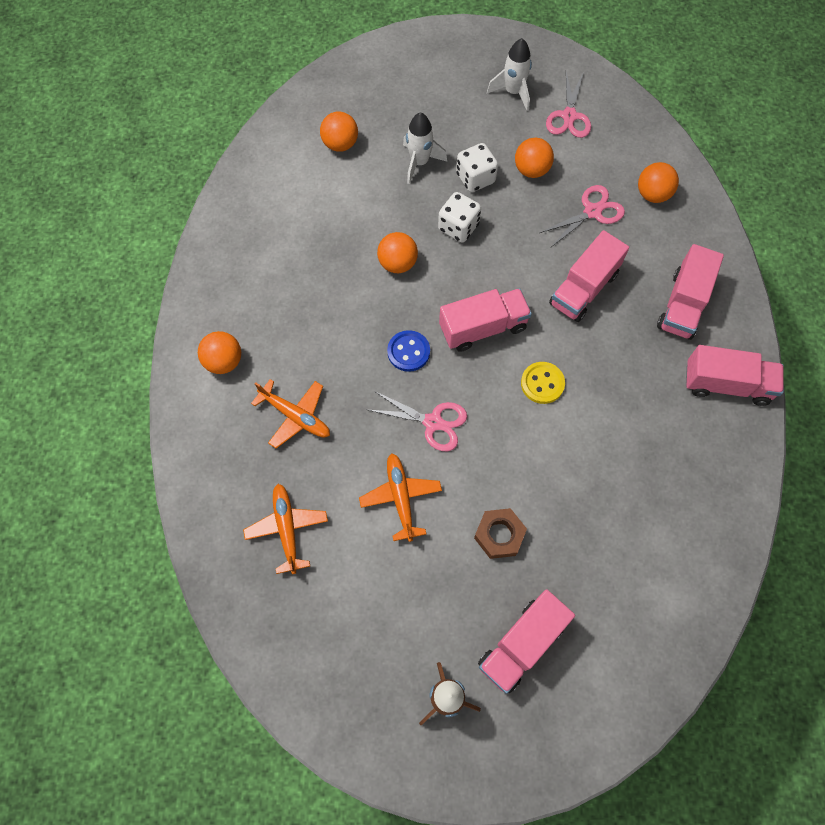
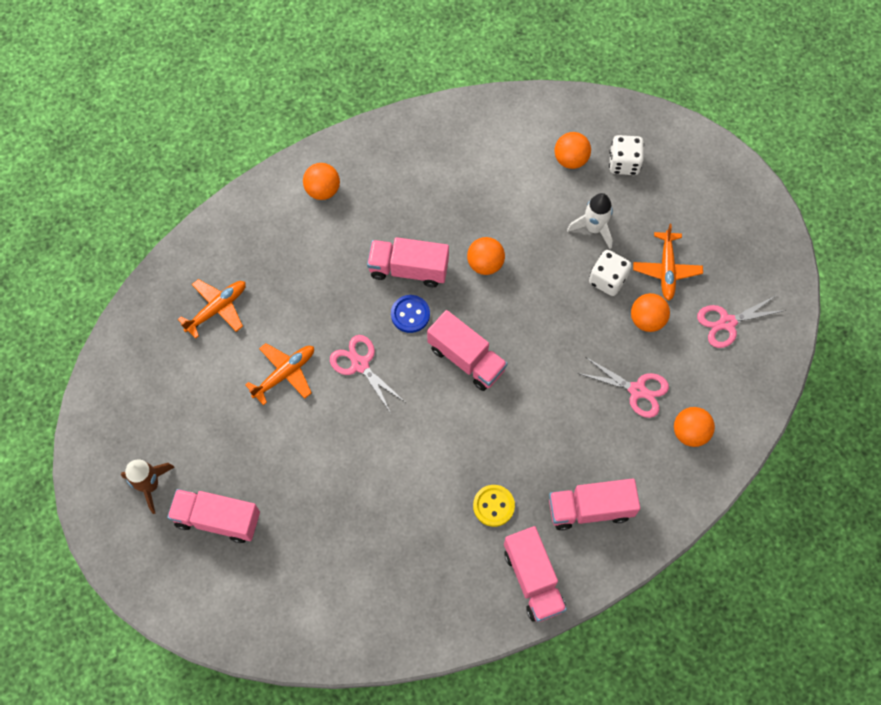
camera: 60 degrees right, 0 degrees up
orange plane [251,379,330,448] -> orange plane moved to [633,224,703,301]
pink scissors [369,391,467,451] -> pink scissors turned 150 degrees clockwise [330,335,405,413]
white dice [438,192,481,242] -> white dice moved to [609,135,644,175]
brown nut [474,508,527,559] -> none
white rocket [487,38,532,111] -> none
yellow button [521,362,565,404] -> yellow button moved to [473,485,515,527]
pink truck [549,230,629,322] -> pink truck moved to [367,237,449,287]

